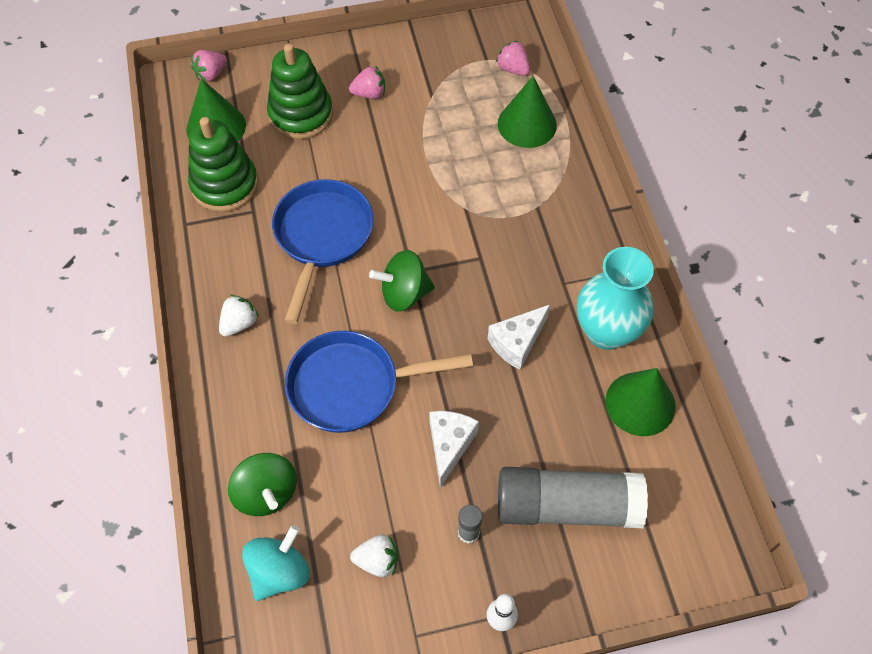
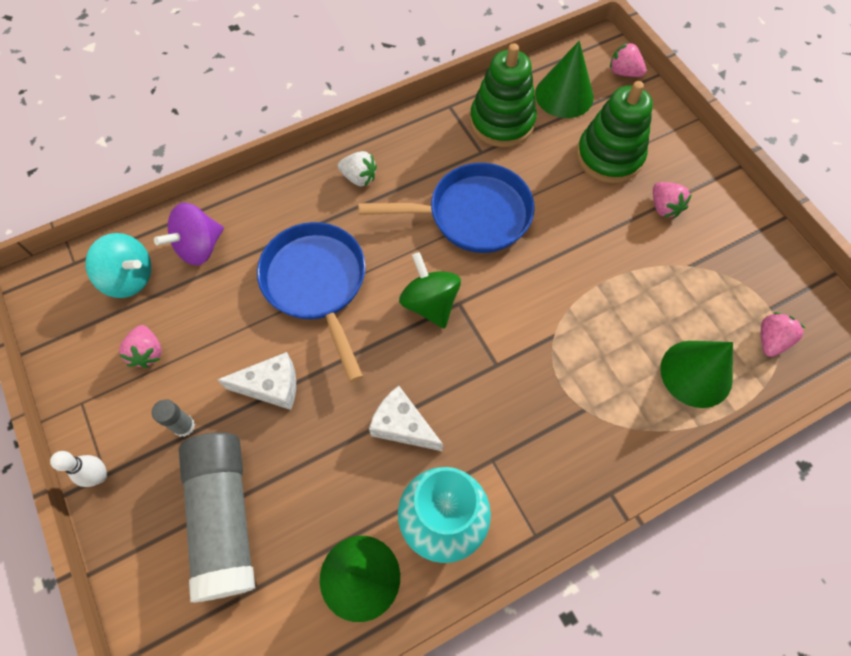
camera: 75 degrees right, 5 degrees up
green spinning top [228,453,297,516] -> purple spinning top [154,202,224,266]
white strawberry [350,534,398,577] -> pink strawberry [119,325,162,368]

